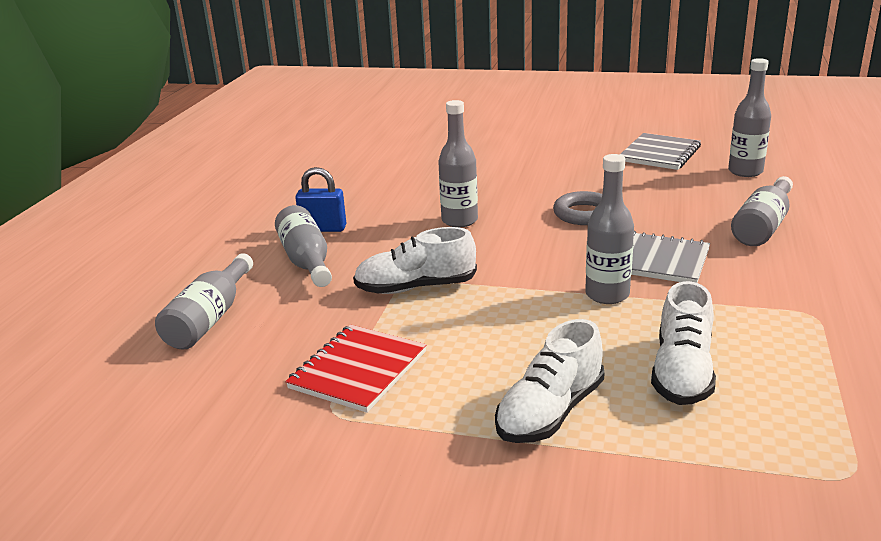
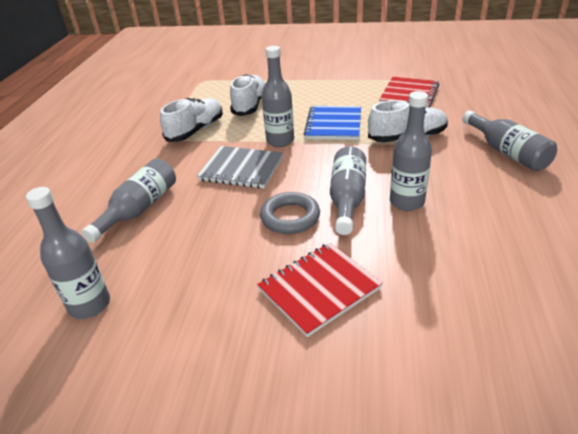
camera: 175 degrees right, 10 degrees up
grey bottle [155,253,253,350] -> grey bottle moved to [330,146,366,235]
blue padlock [295,167,346,232] -> none
white shoe [495,319,605,443] -> white shoe moved to [160,98,223,142]
grey notebook [620,133,701,170] -> none
none -> red notebook [257,243,383,337]
none -> blue notebook [304,106,361,140]

